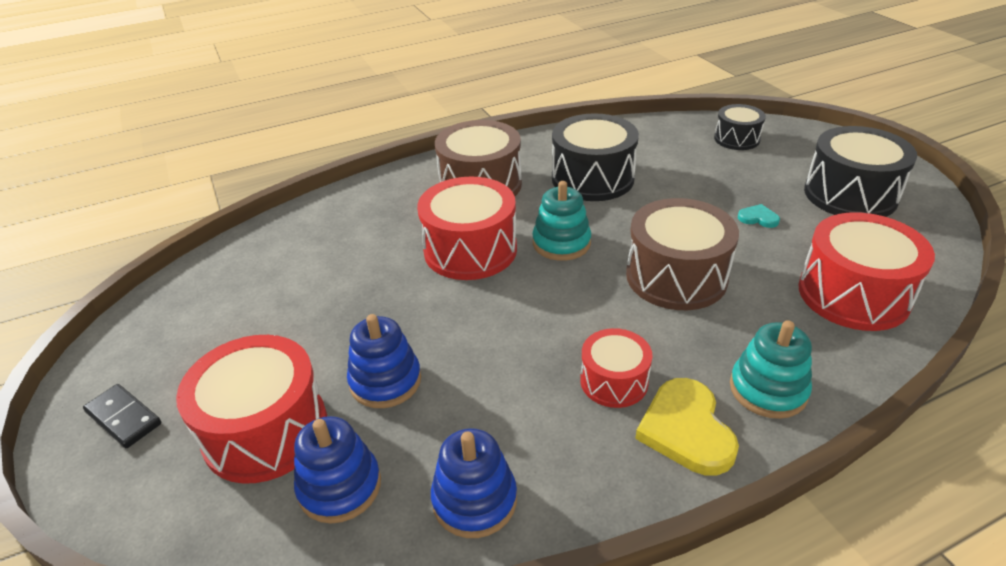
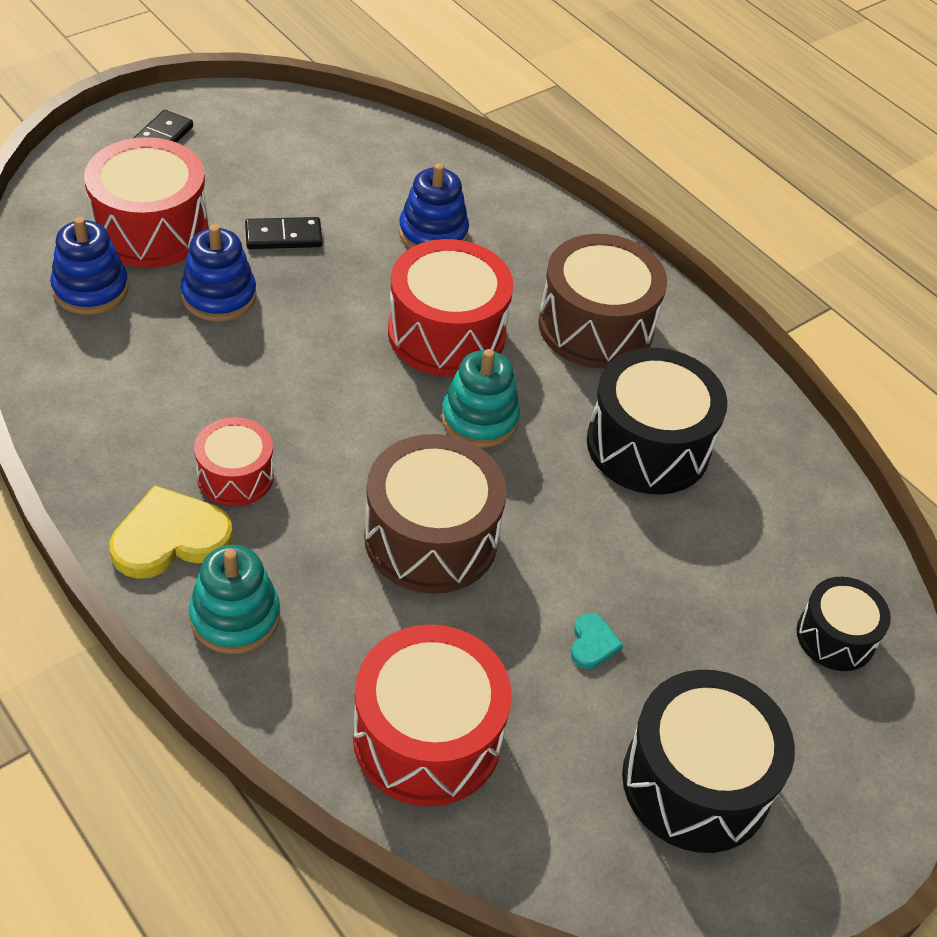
camera: 70 degrees right, 10 degrees up
blue stacking toy [431,428,517,538] -> blue stacking toy moved to [399,163,469,248]
none -> black domino [245,217,323,249]

